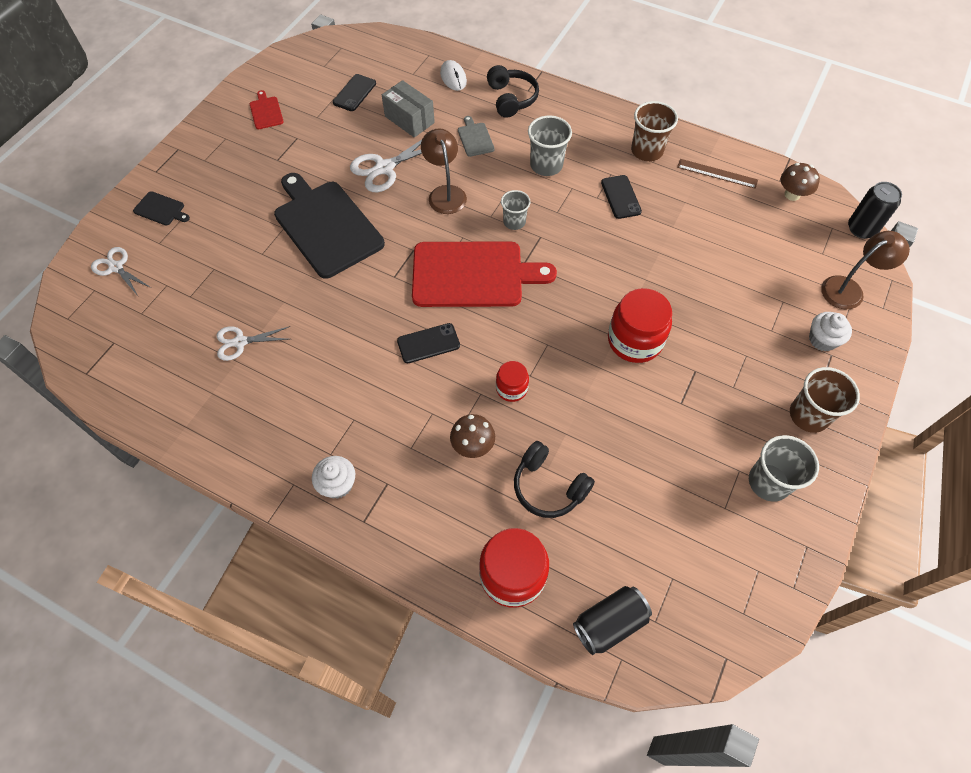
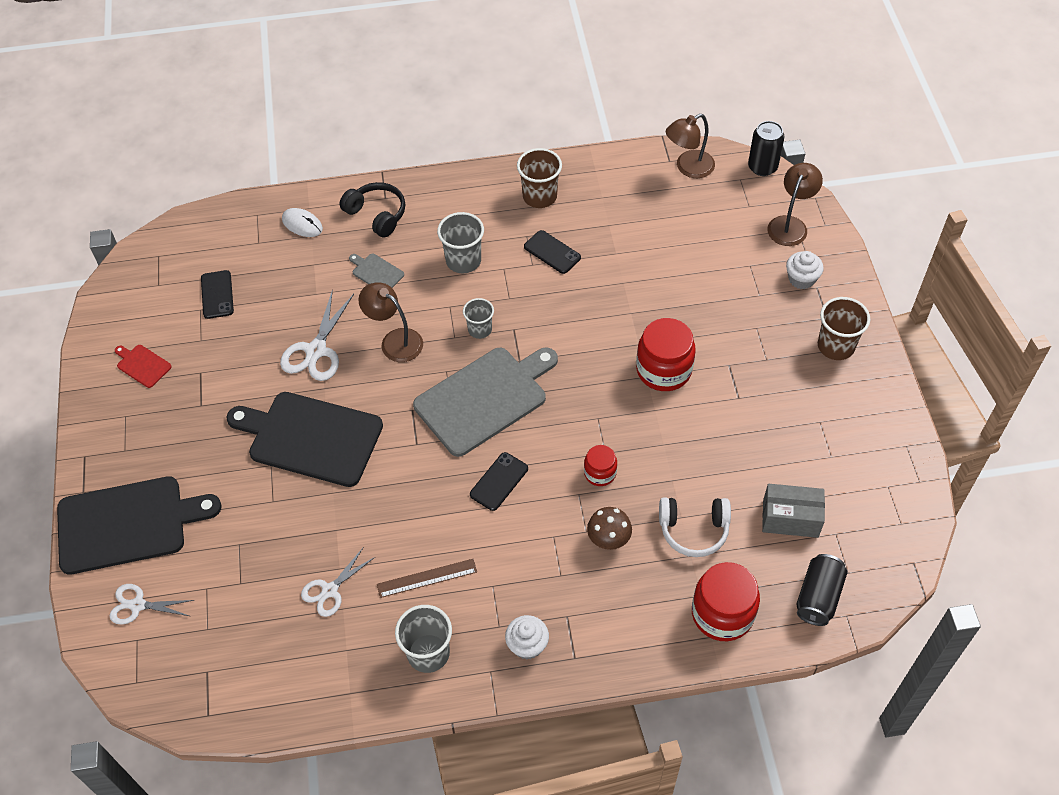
camera: 35 degrees left, 5 degrees down
black cutting board [133,191,190,225] -> black cutting board [57,476,222,575], size x2.38
grey box [382,80,435,137] -> grey box moved to [762,484,825,538]
red cutting board [412,241,557,307] -> grey cutting board [413,347,558,457]
black headphones [514,441,595,518] -> white headphones [659,497,731,557]
brown ruler [677,159,758,189] -> brown ruler moved to [377,559,477,598]
grey cup [749,435,819,502] -> grey cup moved to [395,605,452,673]
brown mushroom [780,163,820,201] -> brown lamp [666,114,715,178]

